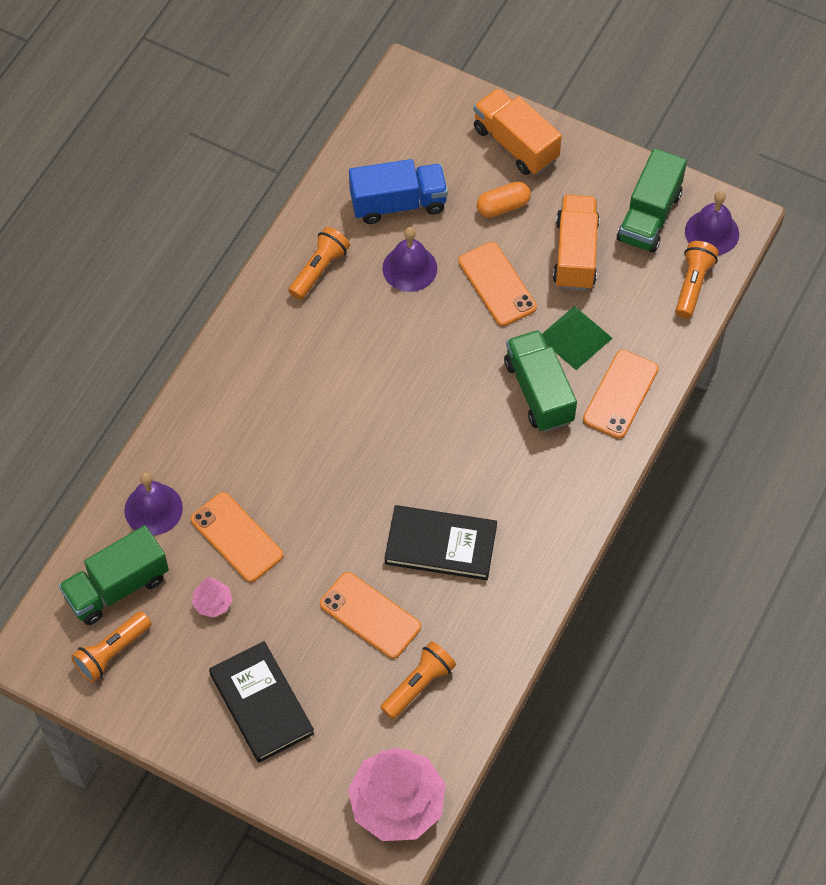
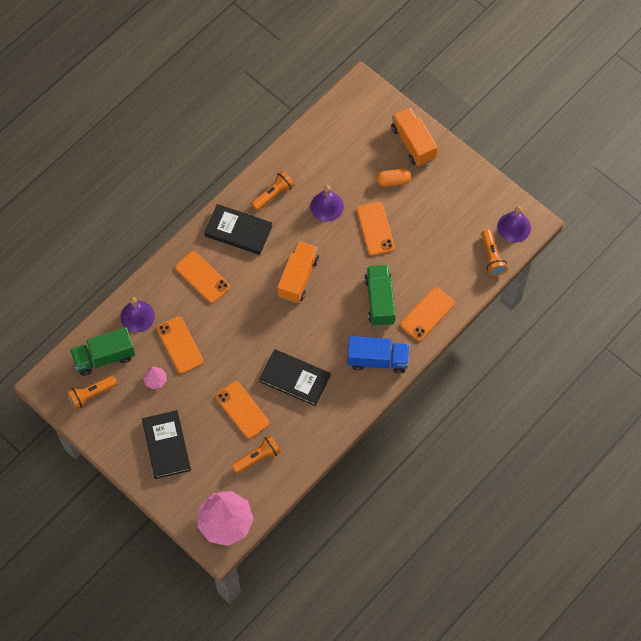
camera: 15 degrees right, 5 degrees up
blue truck [349,159,448,224] -> blue truck moved to [347,336,410,374]
green pyramid [542,306,613,370] -> none
orange truck [553,195,600,290] -> orange truck moved to [277,241,319,303]
green truck [617,148,687,253] -> none
orange flashlight [675,241,719,318] -> orange flashlight turned 135 degrees clockwise [481,229,508,276]
none -> orange phone [175,251,230,303]
none -> black book [204,204,272,255]

